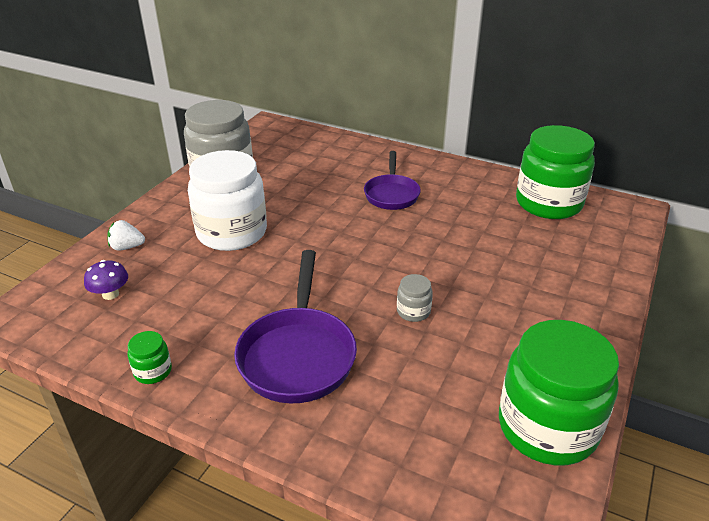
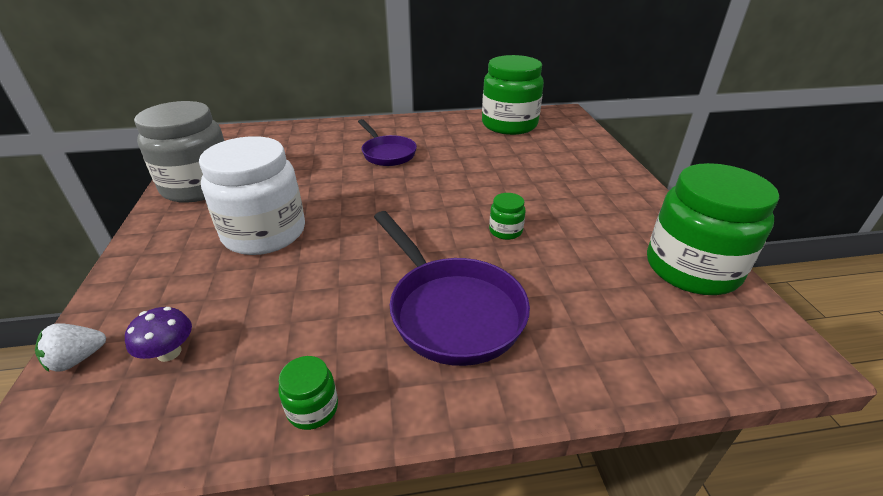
camera: 35 degrees left, 0 degrees up
white strawberry [107,220,145,251] -> white strawberry moved to [35,323,106,372]
grey jar [397,274,433,322] -> green jar [489,193,526,240]

